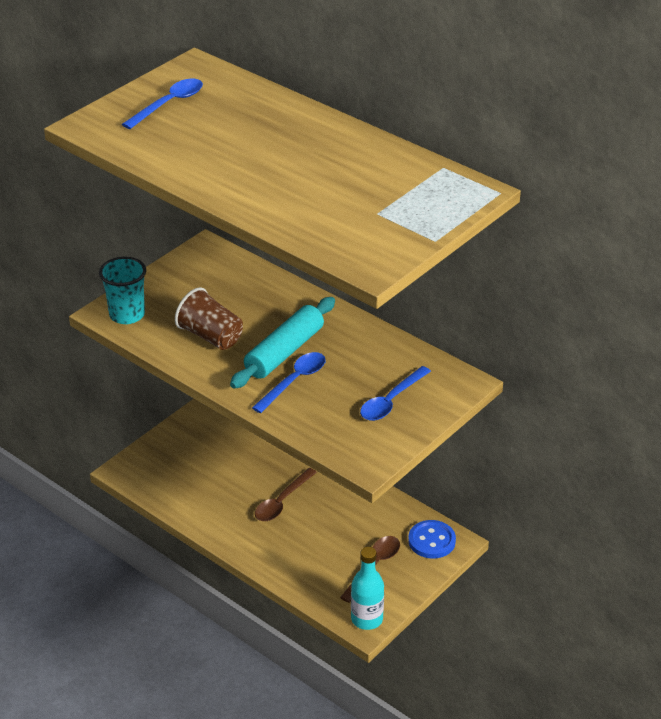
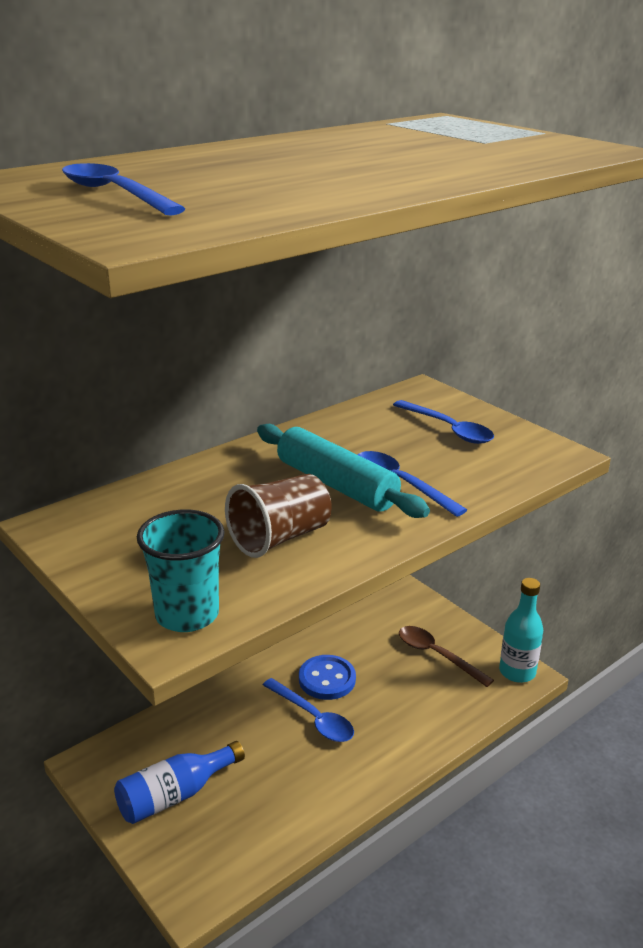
camera: 80 degrees left, 10 degrees down
brown spoon [255,468,317,521] -> blue spoon [263,678,354,742]
blue button [408,520,456,559] -> blue button moved to [299,655,356,700]
none -> blue bottle [114,741,245,824]

